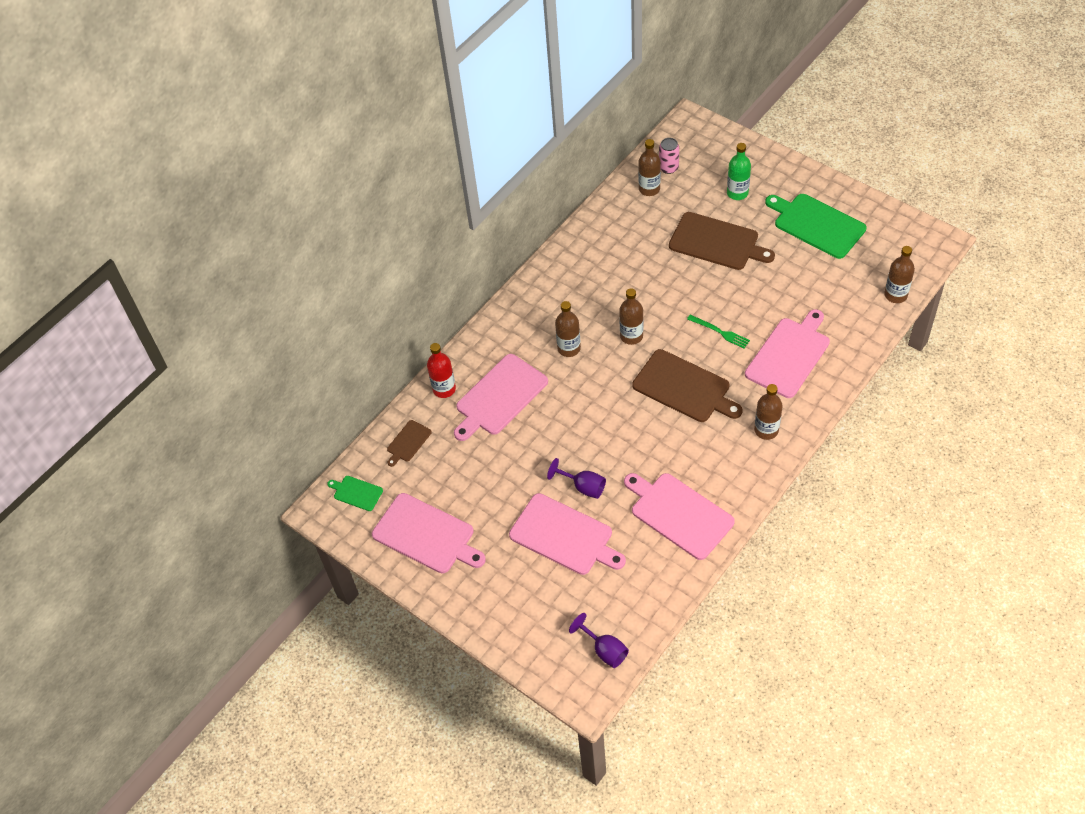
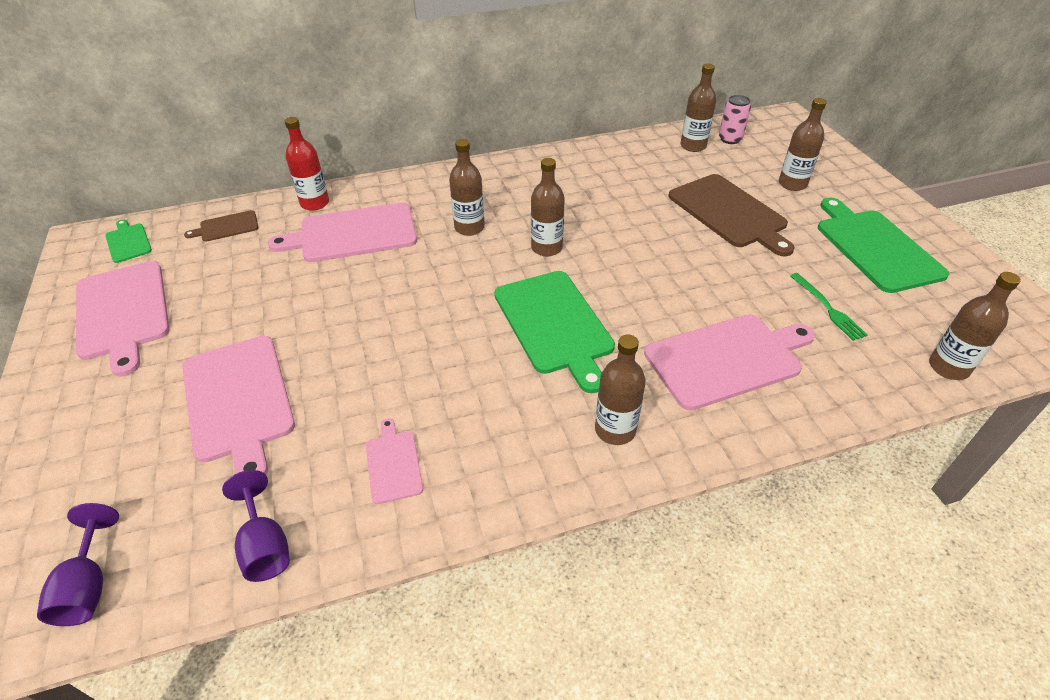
camera: 30 degrees right, 10 degrees down
purple goblet [547,458,606,499] -> purple goblet moved to [222,470,290,582]
pink cutting board [624,473,735,560] -> pink cutting board [366,418,423,504], size x0.49
brown cutting board [632,349,743,422] -> green cutting board [494,271,615,393]
green fork [687,315,750,349] -> green fork moved to [790,273,868,341]
green bottle [727,143,751,200] -> brown bottle [779,98,827,191]

